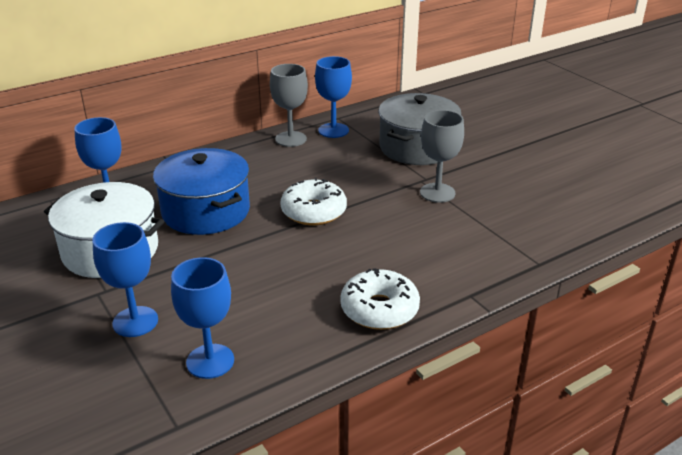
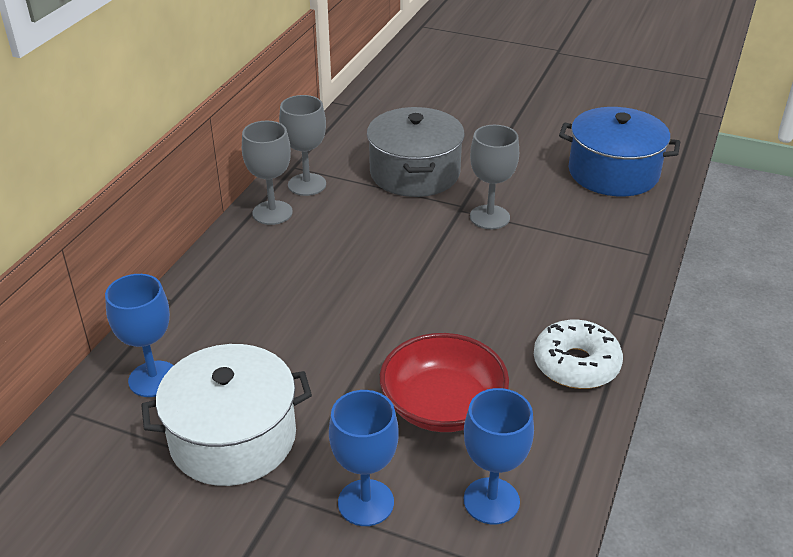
camera: 35 degrees left, 5 degrees up
blue pot [153,148,250,235] -> blue pot moved to [559,107,680,196]
white donut [281,178,347,225] -> none
blue goblet [315,56,352,138] -> grey goblet [279,95,326,196]
none -> red bowl [380,333,509,432]

